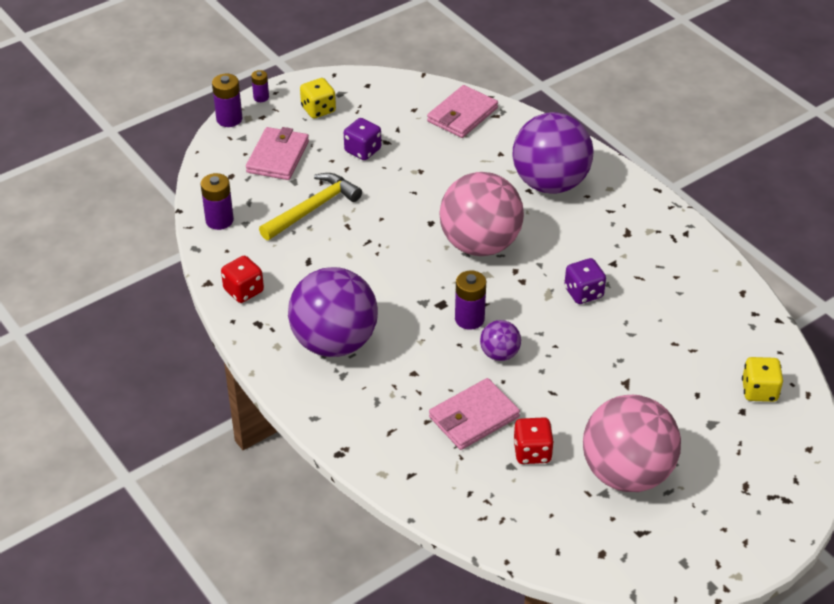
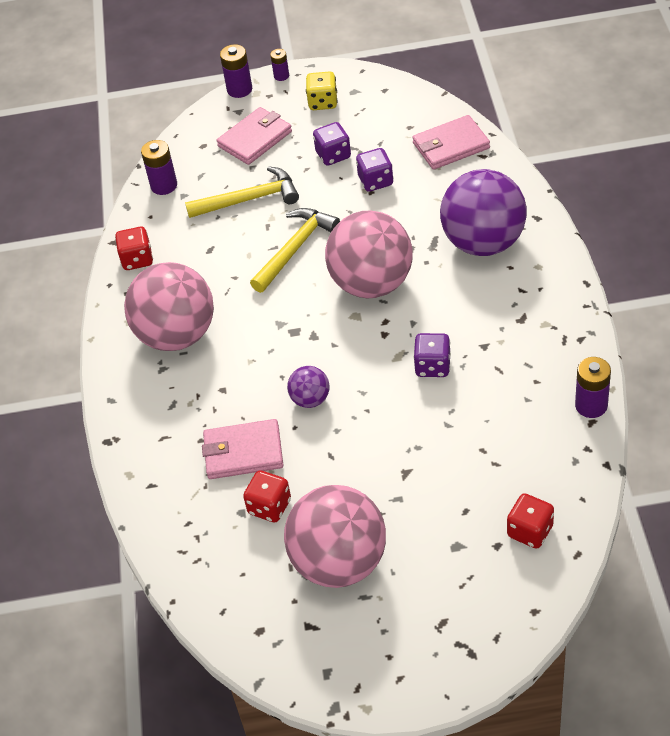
camera: 35 degrees right, 5 degrees up
purple ball [288,267,378,357] -> pink ball [124,262,214,351]
purple battery [455,270,486,330] -> purple battery moved to [575,357,611,418]
yellow dice [742,357,783,402] -> red dice [507,493,554,549]
none -> yellow hammer [250,208,340,293]
none -> purple dice [356,148,394,192]

